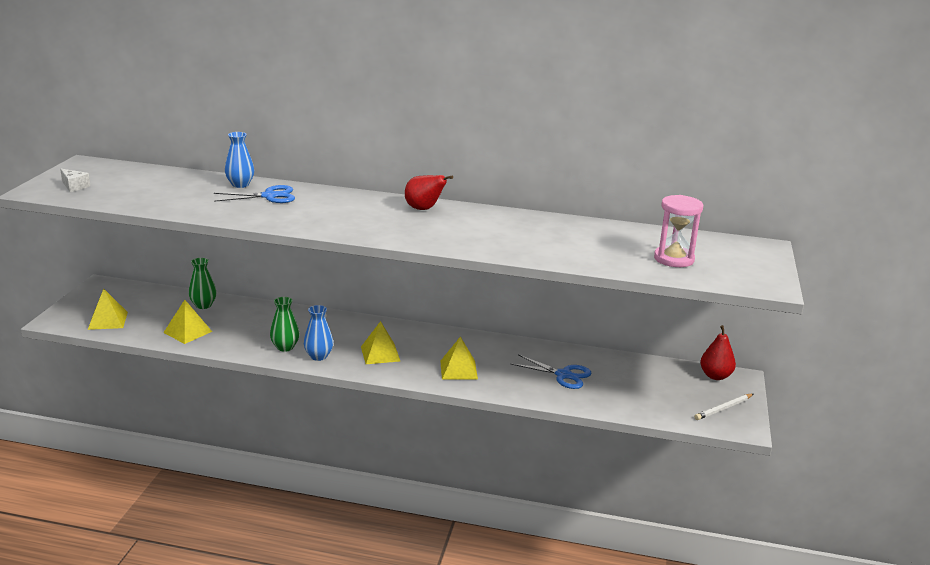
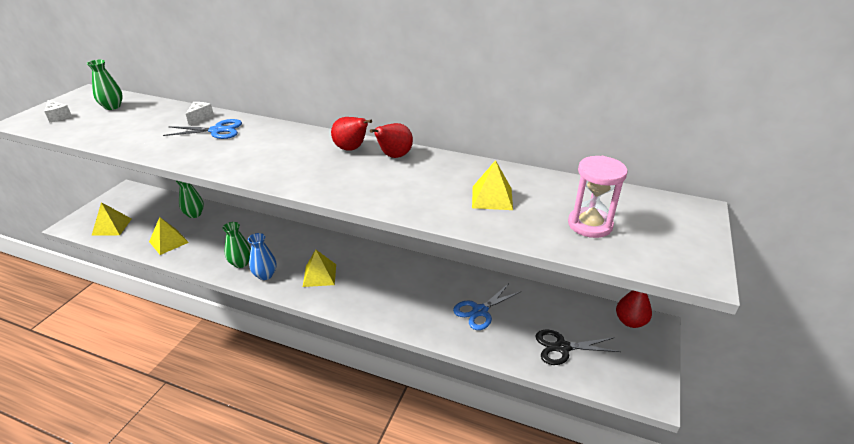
camera: 10 degrees right, 10 degrees up
blue vase [225,132,254,188] -> white cheese [186,102,214,125]
yellow pyramid [440,337,478,379] -> yellow pyramid moved to [472,160,513,210]
blue scissors [511,355,592,389] -> blue scissors turned 105 degrees clockwise [453,283,522,330]
white pencil [694,394,753,420] -> none
none -> green vase [87,60,123,110]
none -> red pear [370,123,413,158]
none -> black scissors [535,330,621,365]

